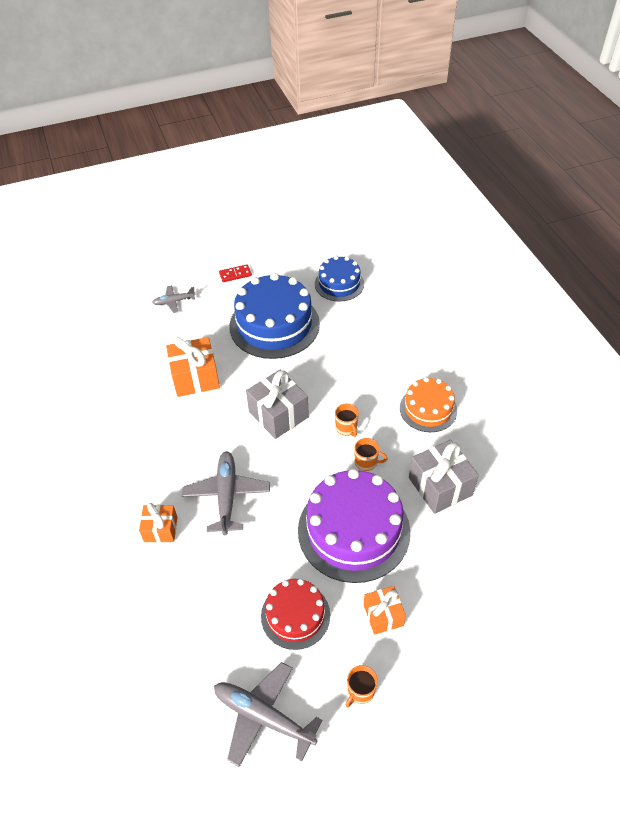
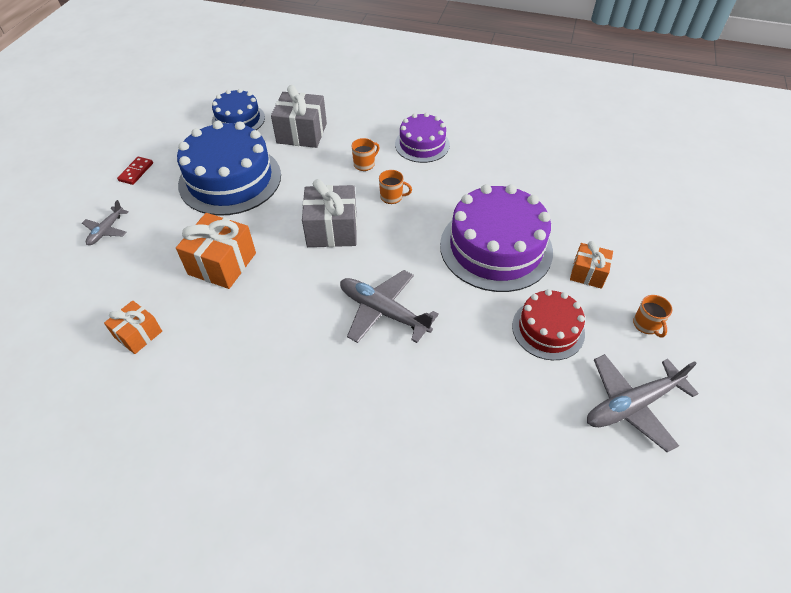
camera: 55 degrees left, 0 degrees up
orange gift [139,503,177,543] -> orange gift moved to [104,300,162,354]
orange mug [354,438,388,471] -> orange mug moved to [352,138,380,171]
orange cake [400,377,457,432] -> purple cake [395,113,450,163]
grey gift [409,440,479,514] -> grey gift moved to [271,85,327,148]

